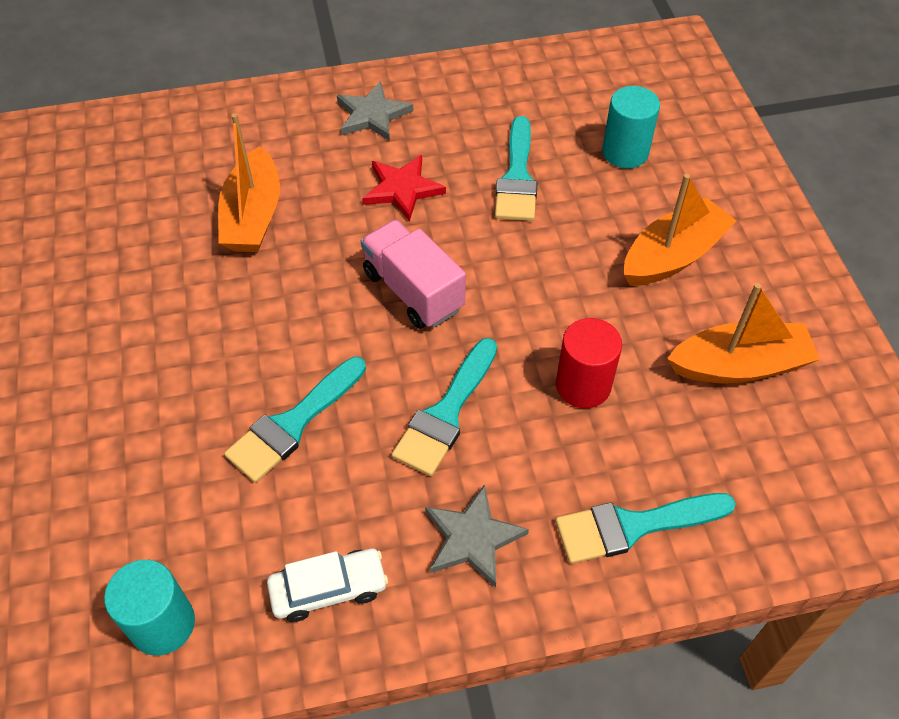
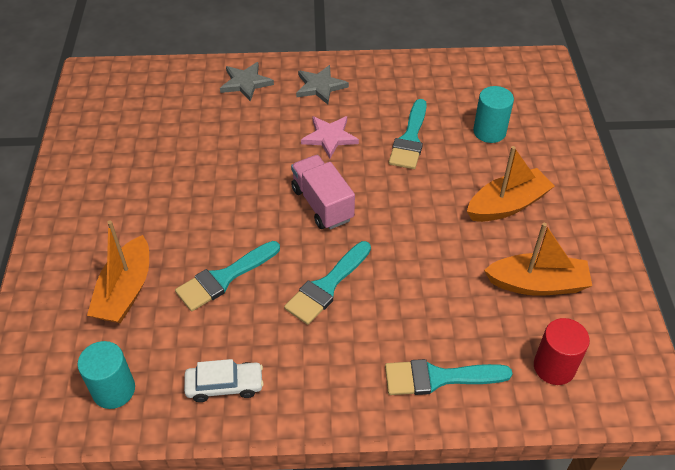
camera: 10 degrees right, 5 degrees down
orange boat [218,113,280,252] -> orange boat moved to [87,220,149,323]
red star [363,155,446,222] -> pink star [301,116,359,158]
grey star [425,484,529,588] -> grey star moved to [220,62,274,101]
red cylinder [556,318,622,408] -> red cylinder moved to [534,318,590,385]

